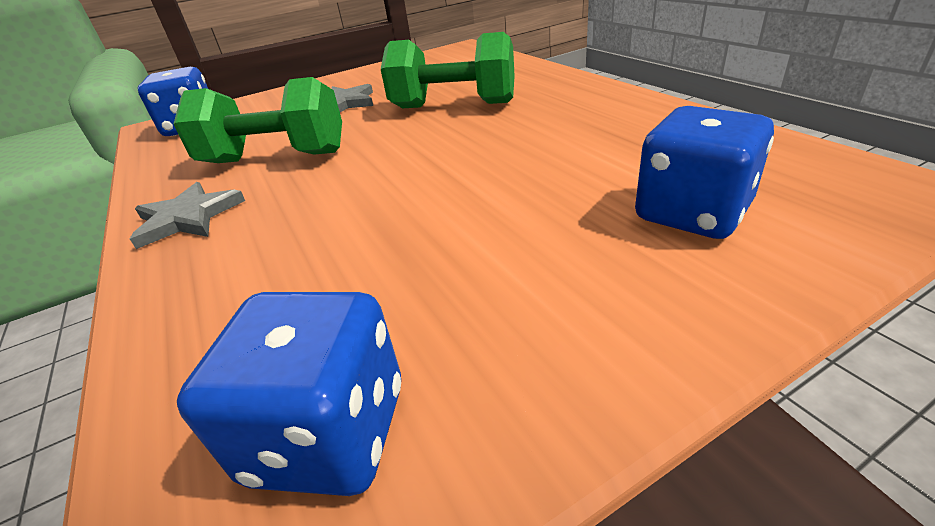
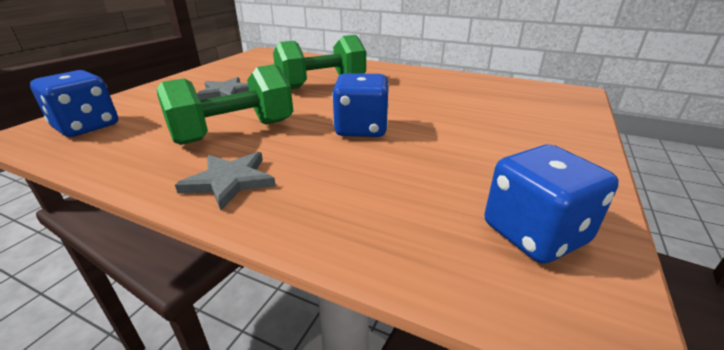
camera: 40 degrees left, 5 degrees down
blue dice [635,106,774,239] -> blue dice moved to [332,73,389,137]

